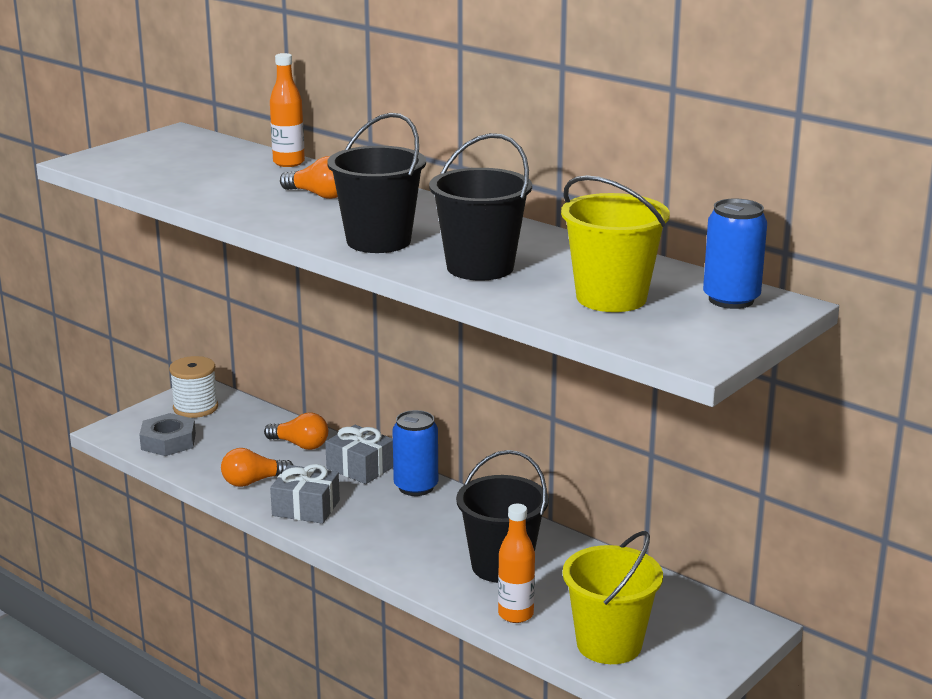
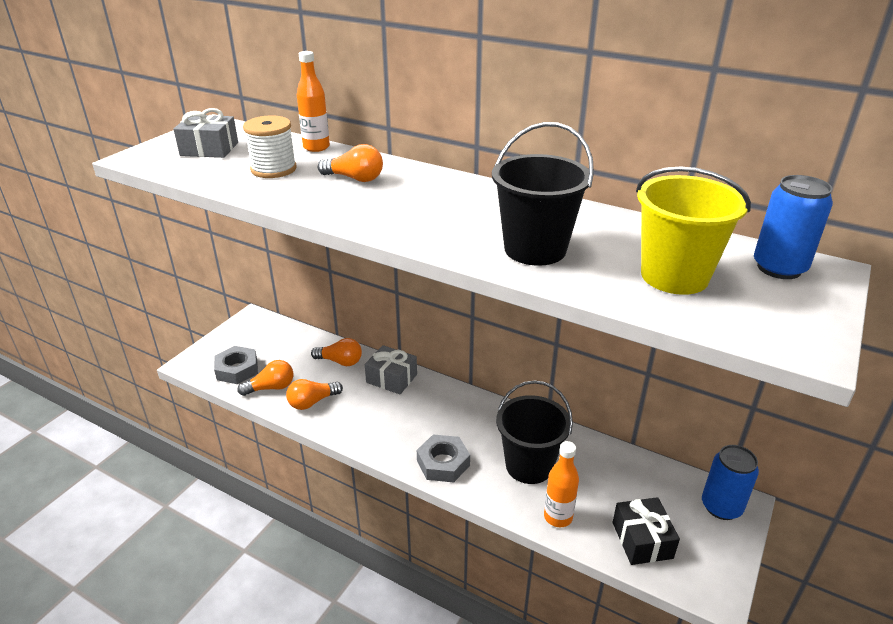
camera: 10 degrees left, 10 degrees up
white spool [169,356,218,418] -> white spool moved to [243,115,297,178]
grey gift [270,464,340,524] -> grey gift moved to [173,108,238,158]
black bucket [327,113,426,253] -> none
blue can [392,410,438,496] -> blue can moved to [702,445,759,520]
yellow bucket [563,531,663,664] -> black gift [613,497,680,565]
none -> orange light bulb [237,360,293,396]
none -> grey nut [417,435,470,482]

